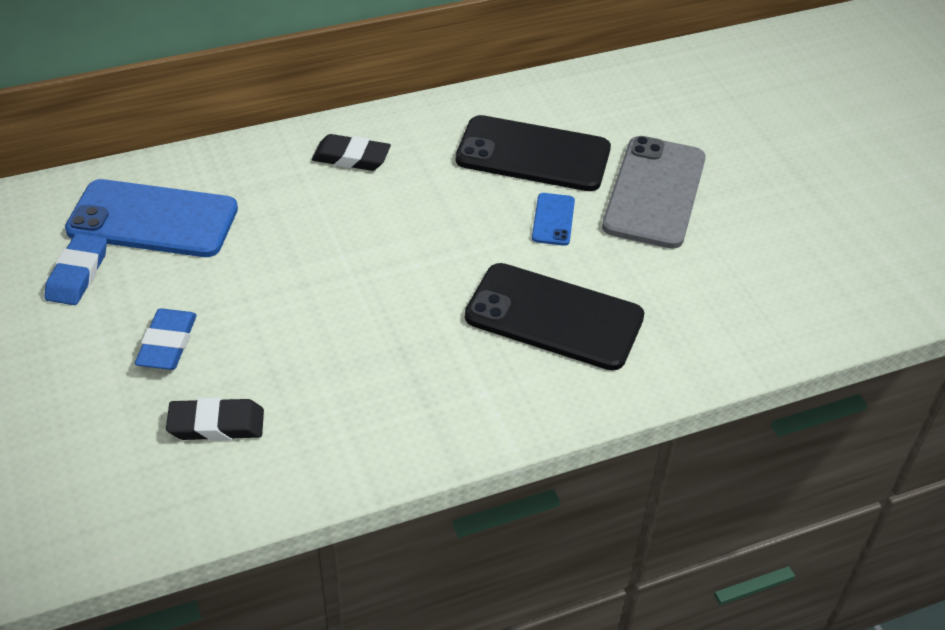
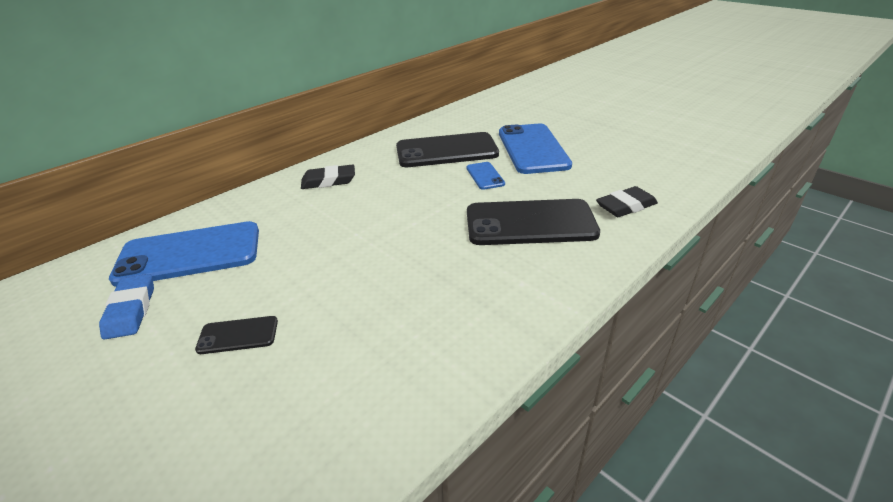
camera: 20 degrees left, 10 degrees down
blue eraser [135,308,197,370] -> black phone [195,316,278,354]
black eraser [166,398,264,441] -> black eraser moved to [596,186,658,217]
grey phone [602,136,706,249] -> blue phone [499,124,572,174]

